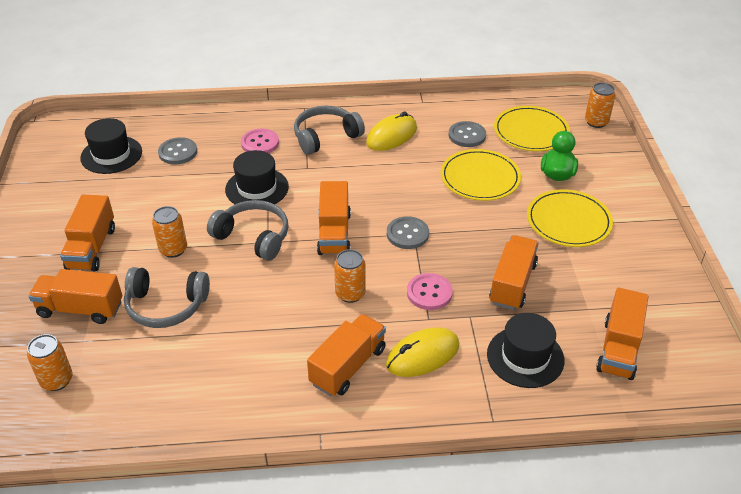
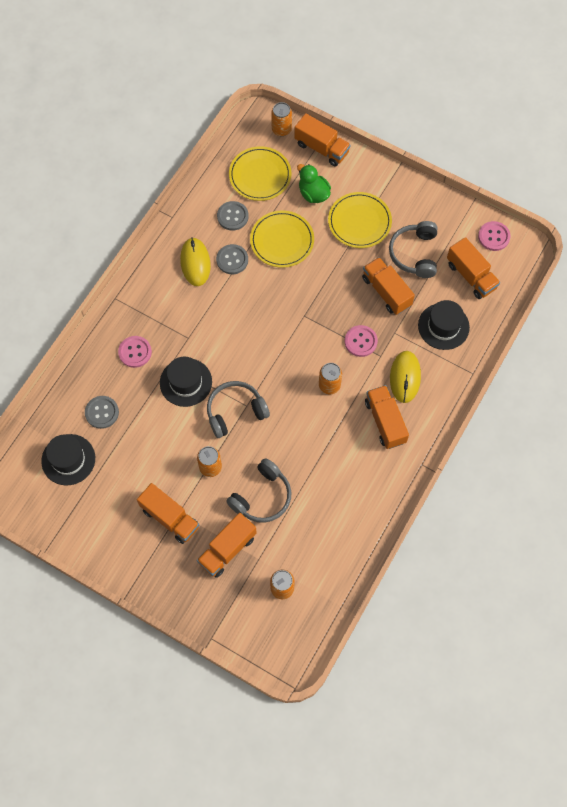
camera: 55 degrees left, 25 degrees up
grey headphones [294,105,365,155] -> grey headphones moved to [389,221,437,278]
orange truck [317,181,351,255] -> orange truck moved to [294,113,351,167]
grey button [387,216,429,249] -> grey button moved to [216,244,248,274]
none -> pink button [478,221,511,251]

